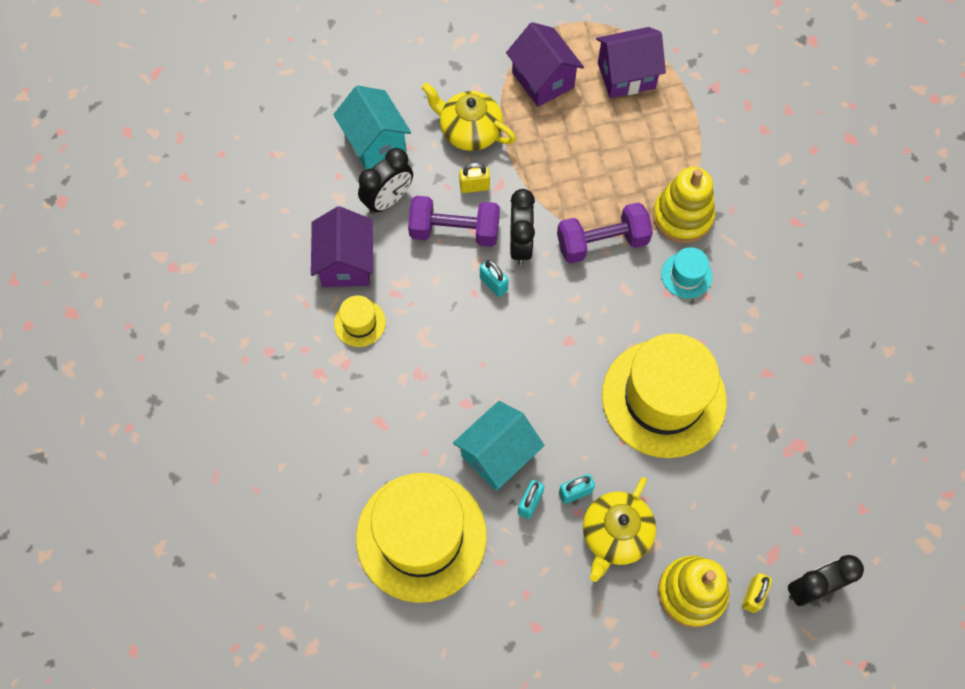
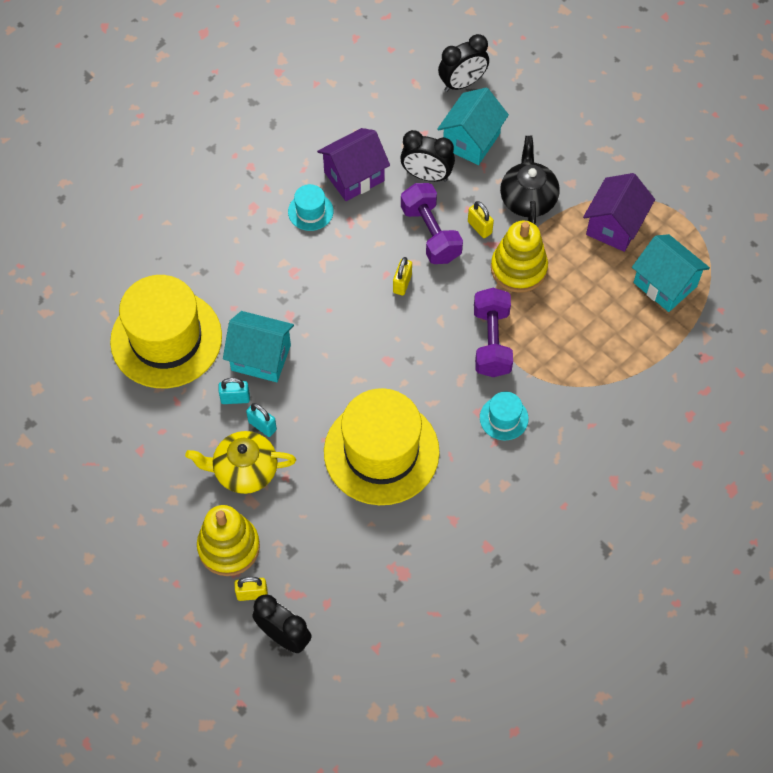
camera: 60 degrees right, 5 degrees down
yellow hat [334,295,386,347] -> turquoise hat [288,184,334,231]
yellow teapot [422,83,516,151] -> black teapot [500,136,560,225]
turquoise padlock [480,260,508,297] -> yellow padlock [393,257,412,295]
black clock [510,189,535,265] -> black clock moved to [438,34,489,92]
purple dumbbell [557,202,653,264] -> purple dumbbell turned 45 degrees clockwise [474,288,513,377]
purple house [596,27,666,98] -> turquoise house [632,234,710,312]
yellow stacking toy [653,167,715,243] -> yellow stacking toy moved to [491,221,548,293]

